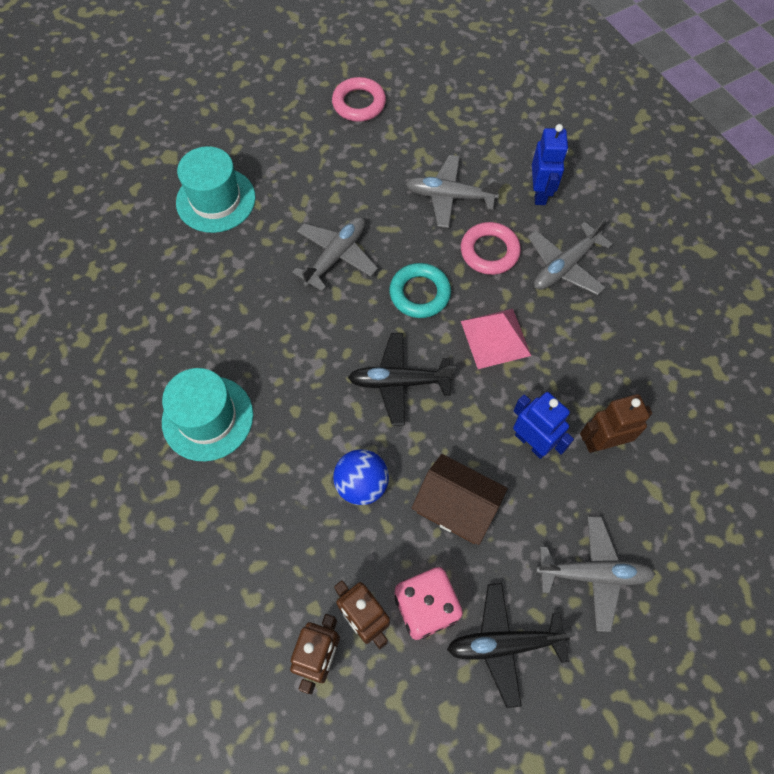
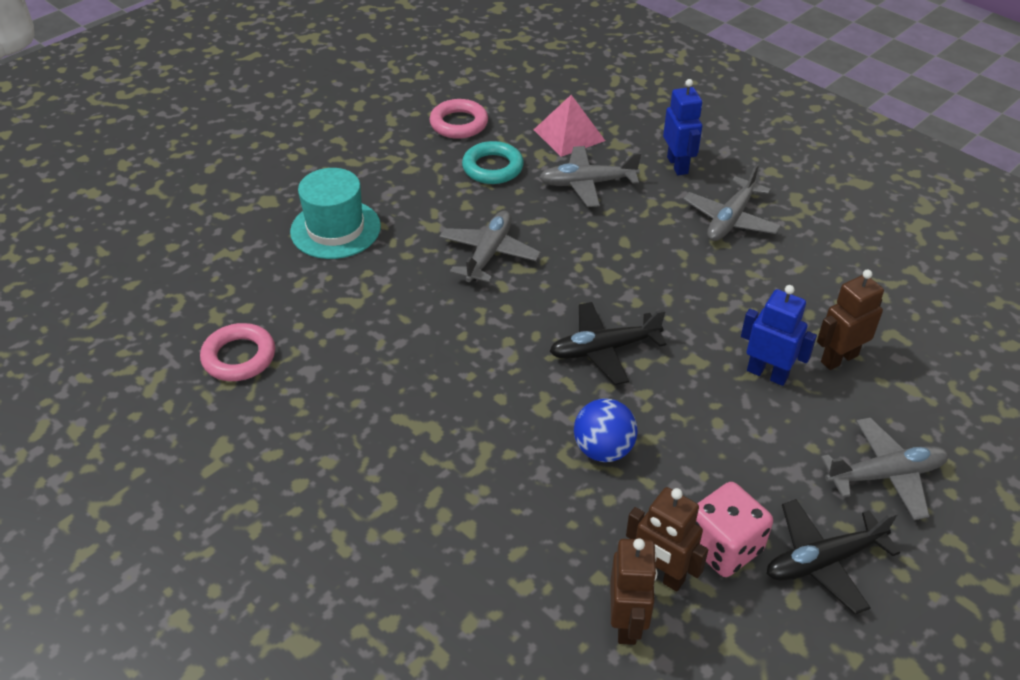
camera: 15 degrees left, 20 degrees down
turquoise hat [162,368,253,461] -> none
turquoise ring [389,263,451,318] -> turquoise ring moved to [462,141,524,184]
brown house [412,454,508,545] -> none
pink ring [461,222,521,275] -> pink ring moved to [200,323,275,381]
pink pyramid [461,309,531,369] -> pink pyramid moved to [534,95,605,157]

